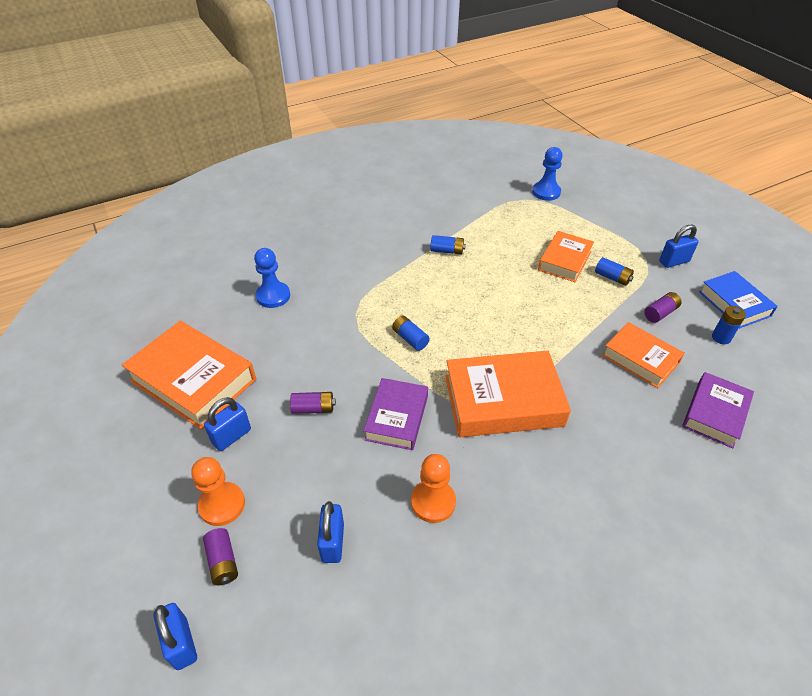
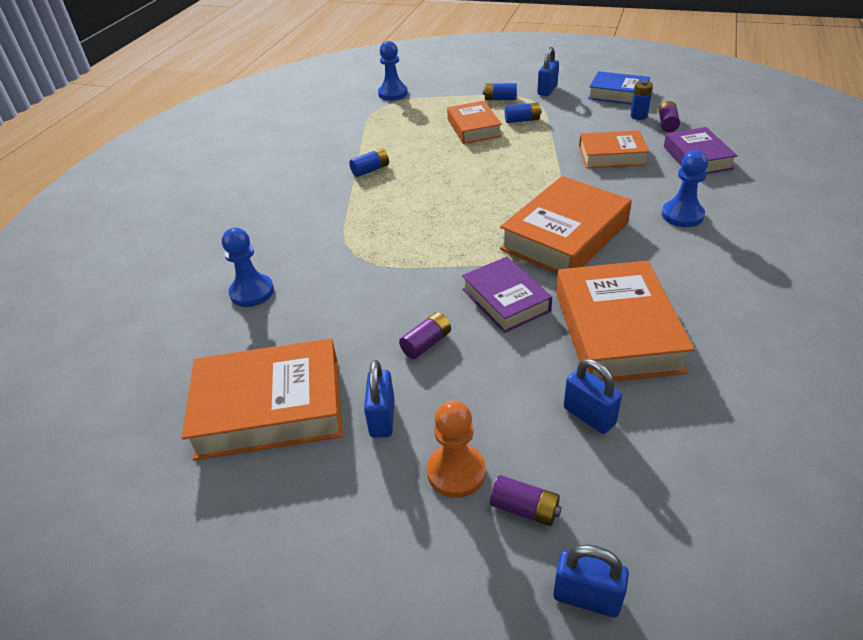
camera: 40 degrees left, 5 degrees down
blue battery [392,316,430,351] -> blue battery moved to [483,83,517,100]
orange pawn [411,454,456,523] -> orange book [556,261,695,381]
purple battery [644,292,682,323] -> purple battery moved to [659,101,680,132]
none -> blue pawn [662,150,708,227]

